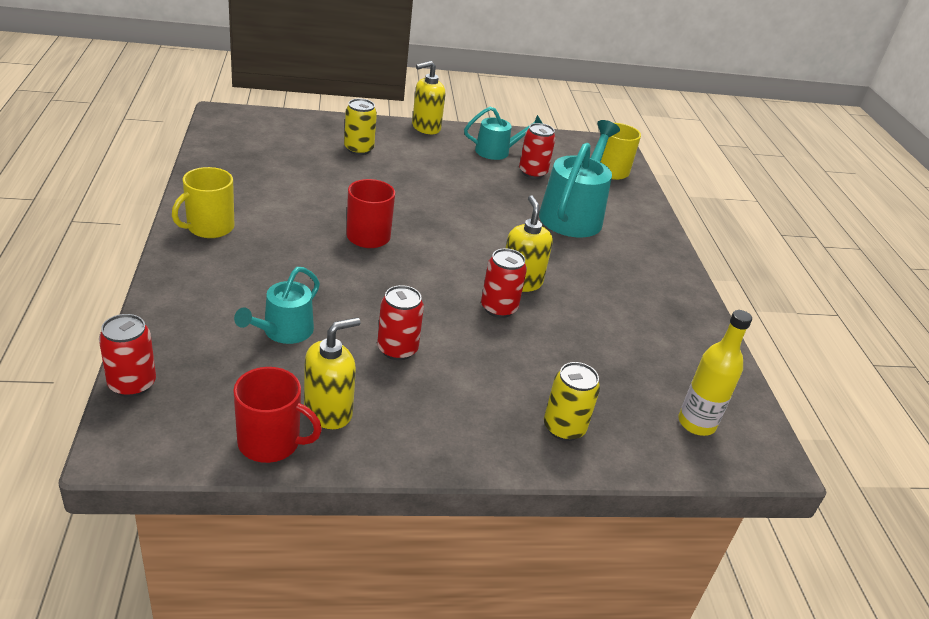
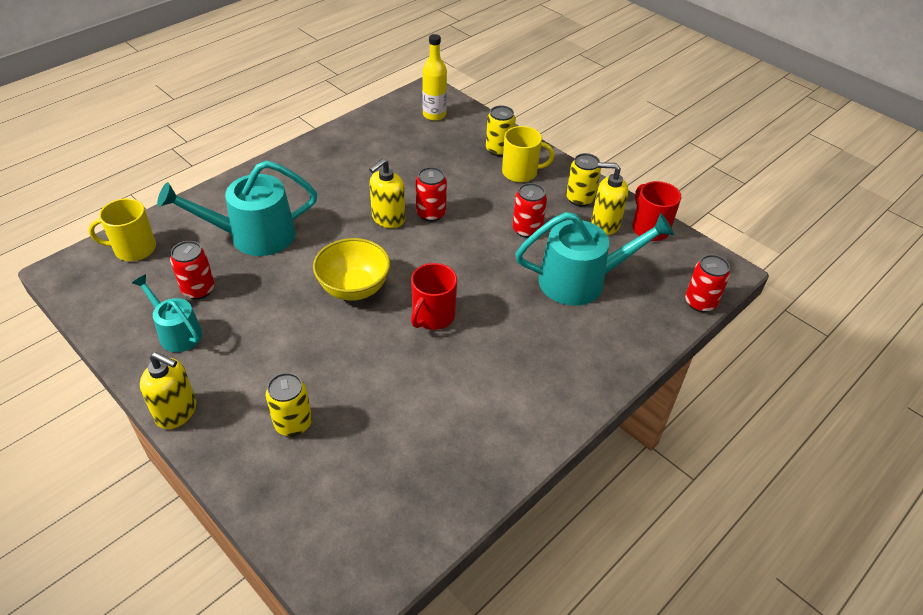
camera: 125 degrees left, 10 degrees up
yellow mug [172,167,234,238] -> yellow mug moved to [502,126,554,182]
turquoise watering can [234,267,320,344] -> turquoise watering can [515,212,674,306], size x1.71
none -> yellow bowl [313,238,390,301]
none -> yellow can [566,153,601,207]

